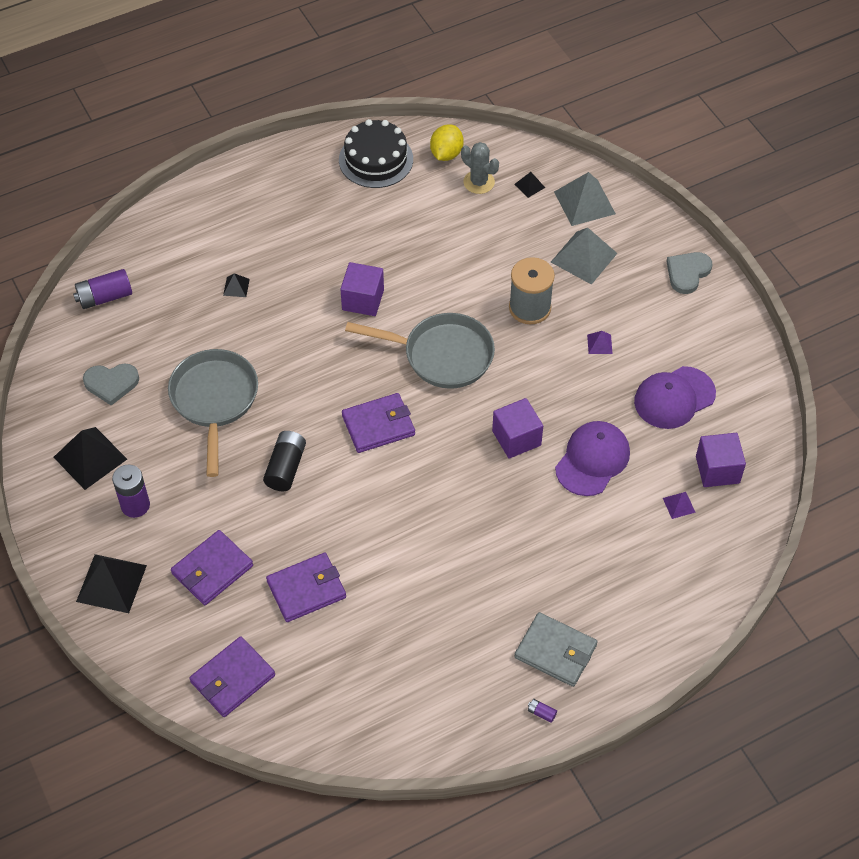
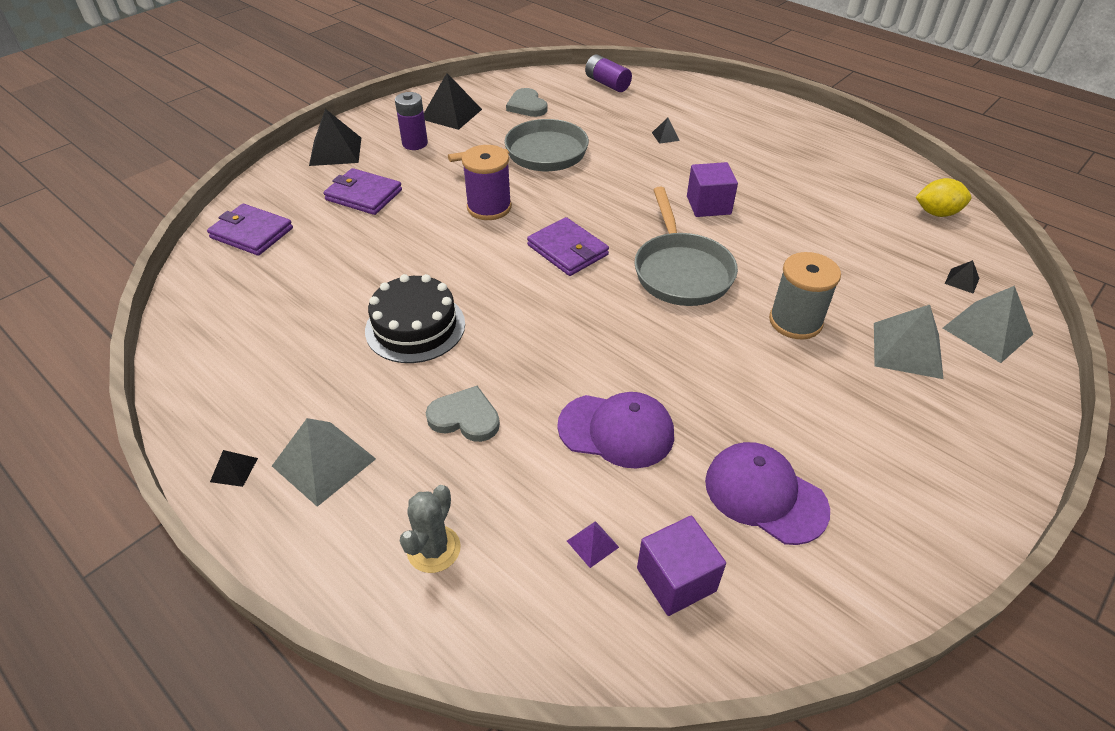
camera: 70 degrees right, 10 degrees down
black battery [263,431,306,491] -> purple spool [462,145,512,220]
purple wallet [266,553,346,622] -> none
black cake [339,119,413,188] -> black cake moved to [365,274,465,363]
grey cactus [461,142,499,194] -> grey cactus moved to [399,485,461,573]
purple cube [492,398,543,458] -> none
grey wallet [514,612,598,687] -> grey pyramid [272,418,376,507]
purple battery [528,699,557,723] -> black pyramid [210,450,258,487]
purple pyramid [587,331,612,354] -> none
grey heart [666,252,712,294] -> grey heart moved to [426,386,500,442]

